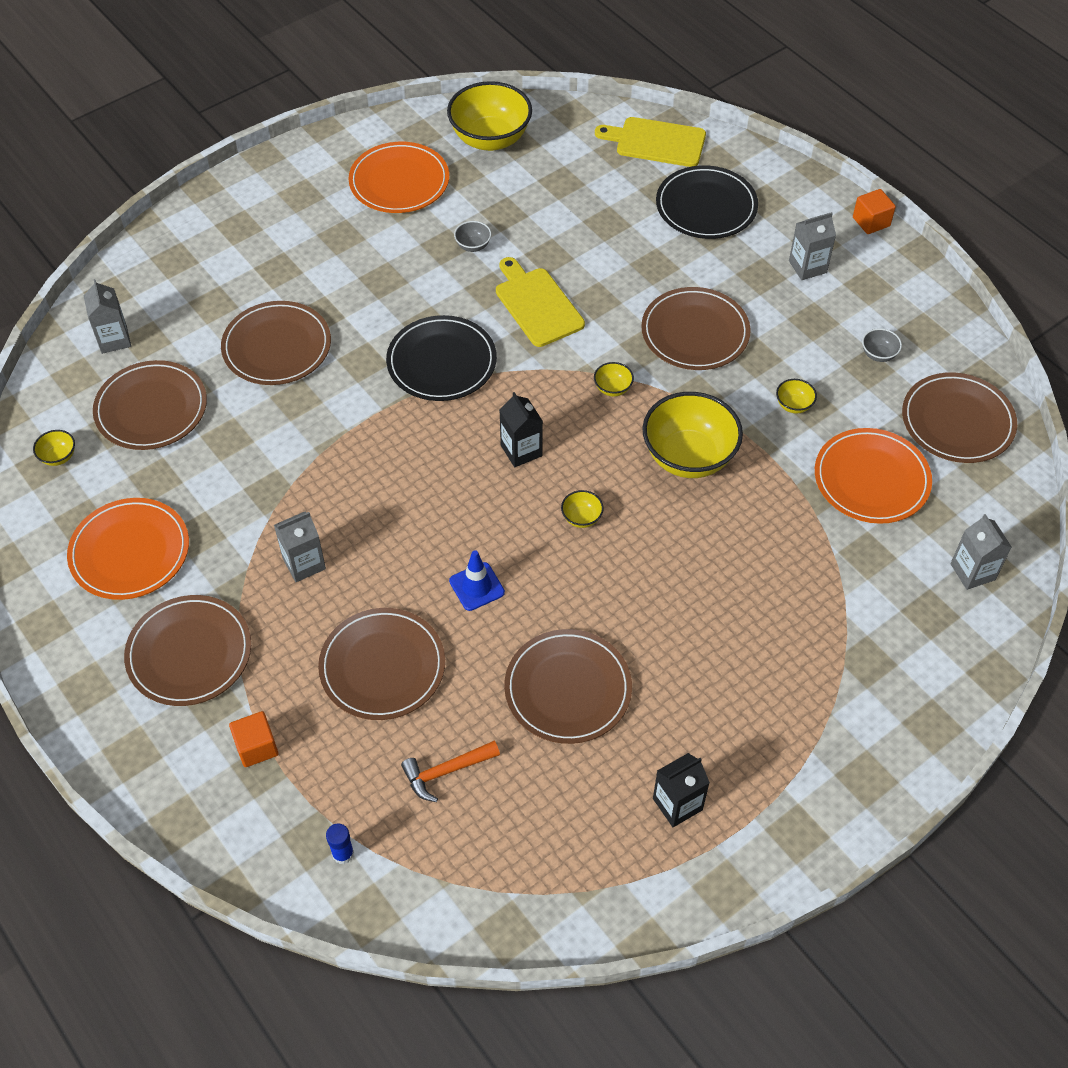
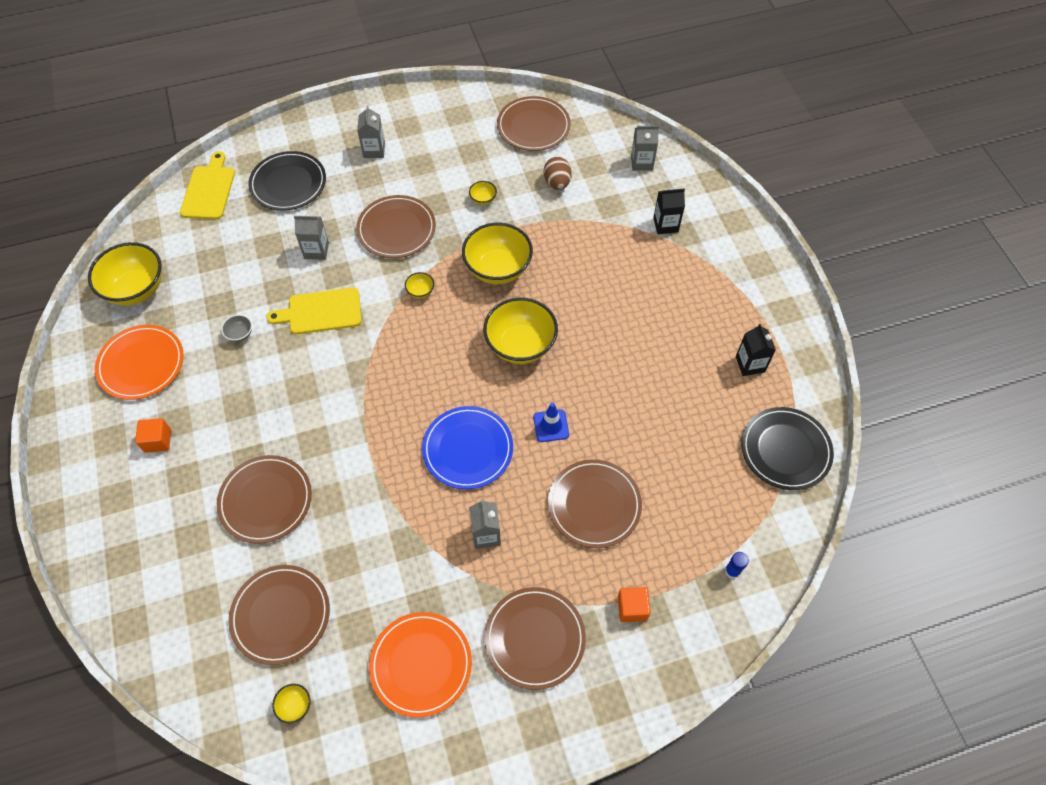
camera: 70 degrees left, 5 degrees up
grey carton [83,279,131,354] -> grey carton moved to [294,215,329,260]
black plate [386,315,497,401] -> black plate moved to [741,407,834,490]
orange hammer [401,741,500,802] -> none
black carton [500,392,543,467] -> black carton moved to [653,188,685,234]
brown plate [504,629,632,744] -> none
yellow bowl [561,490,604,528] -> yellow bowl [483,298,558,364], size x2.38
yellow cutting board [595,117,706,167] -> yellow cutting board turned 150 degrees clockwise [180,151,235,219]
orange plate [815,428,932,524] -> brown egg [544,157,572,190]
orange cube [853,189,896,234] -> orange cube moved to [135,418,171,453]
grey bowl [862,328,902,362] -> none
none -> blue plate [422,406,513,489]

